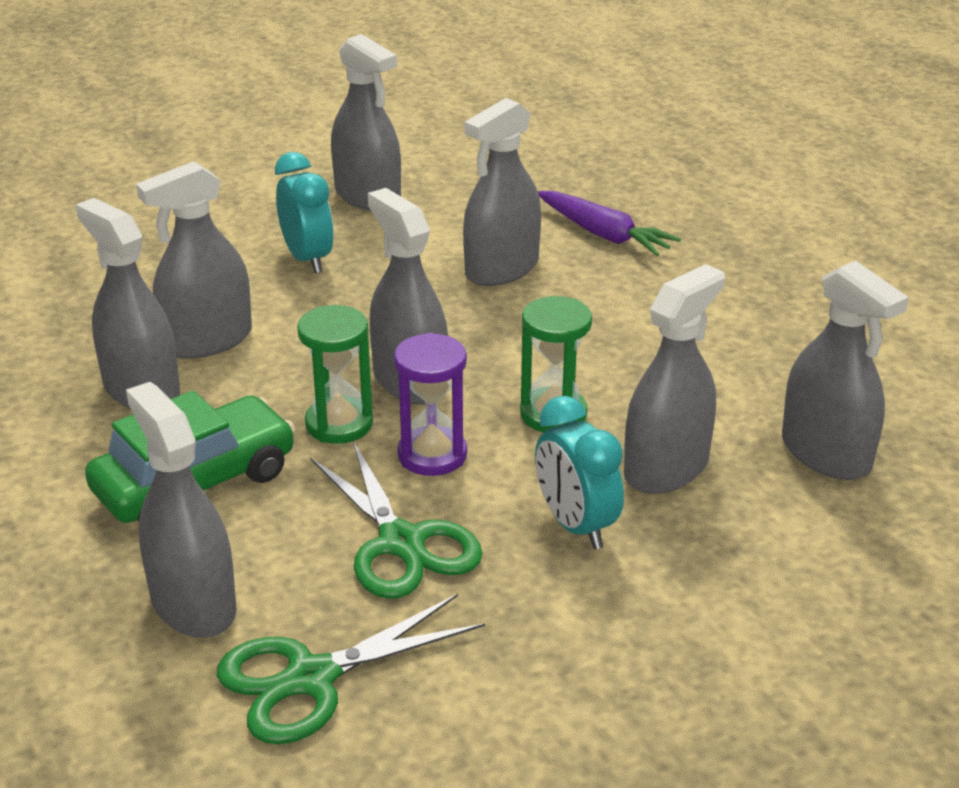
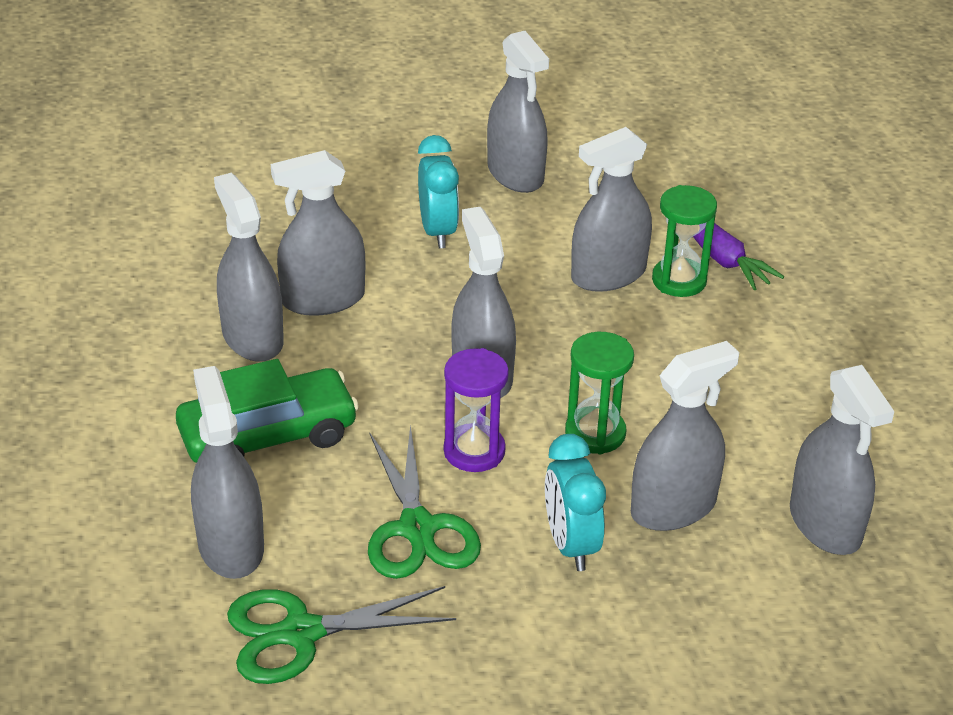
camera: 15 degrees right, 5 degrees up
green hourglass [297,305,373,444] -> green hourglass moved to [652,185,717,297]

